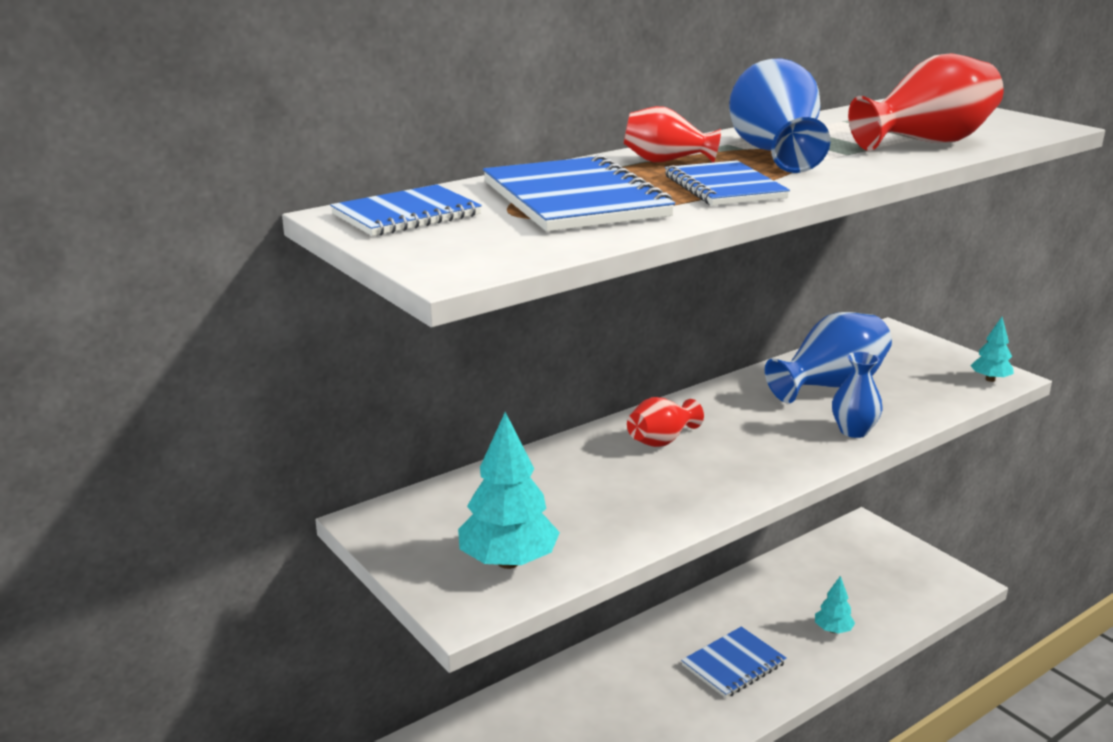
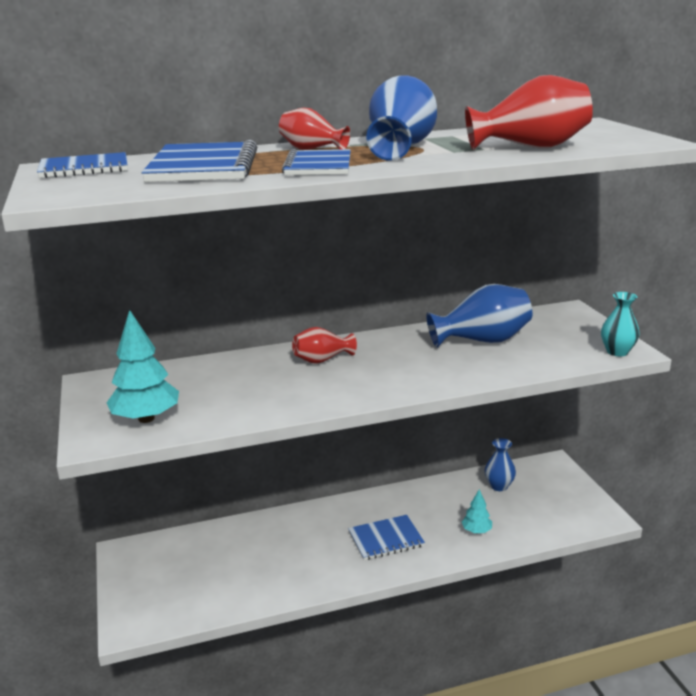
camera: 20 degrees right, 0 degrees up
blue vase [832,352,883,438] -> blue vase moved to [485,438,516,491]
turquoise tree [970,317,1014,382] -> turquoise vase [601,292,640,356]

